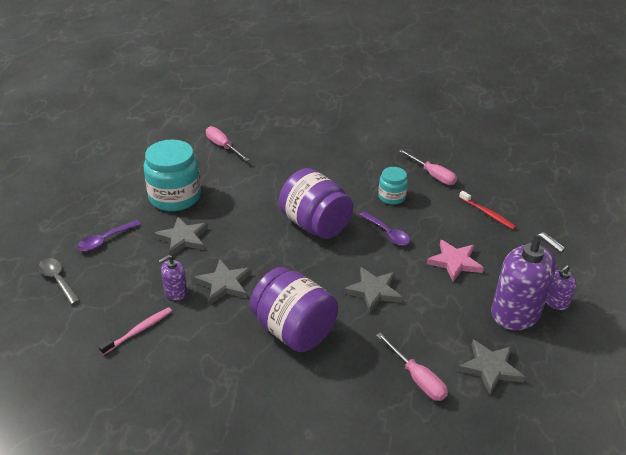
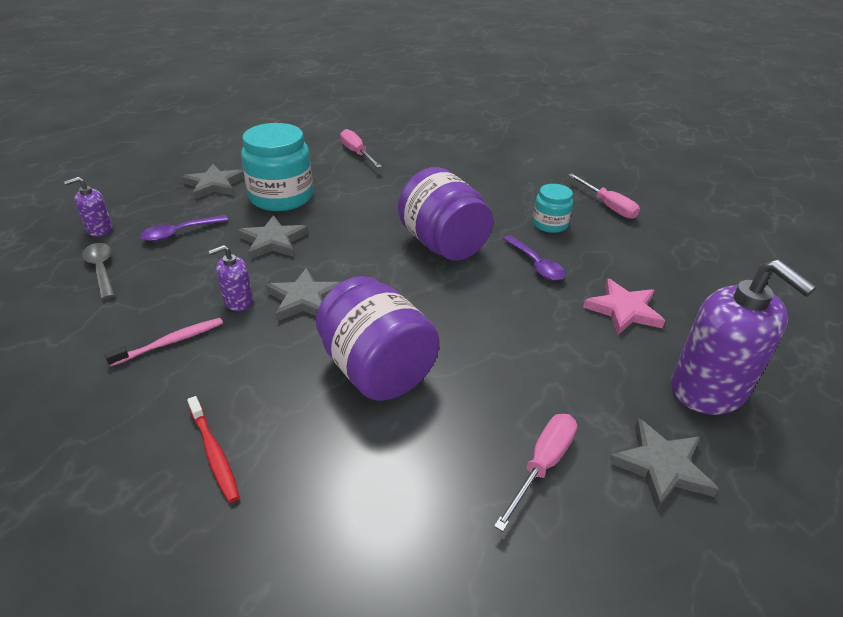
camera: 10 degrees right, 0 degrees up
grey star [344,267,403,312] -> grey star moved to [182,164,244,199]
pink screwdriver [376,332,448,401] -> pink screwdriver turned 120 degrees counterclockwise [494,414,577,532]
red toothbrush [459,191,516,230] -> red toothbrush moved to [187,396,240,503]
purple soap dispenser [546,265,577,310] -> purple soap dispenser moved to [64,177,113,237]

